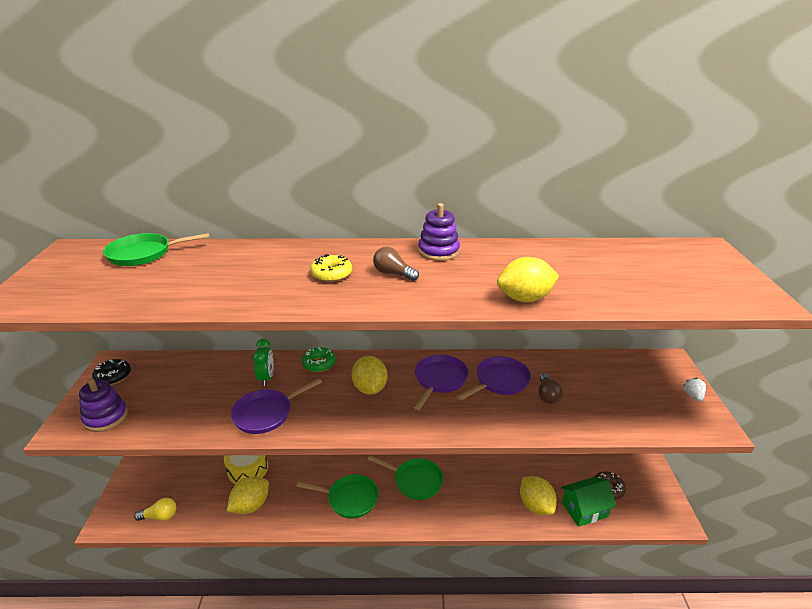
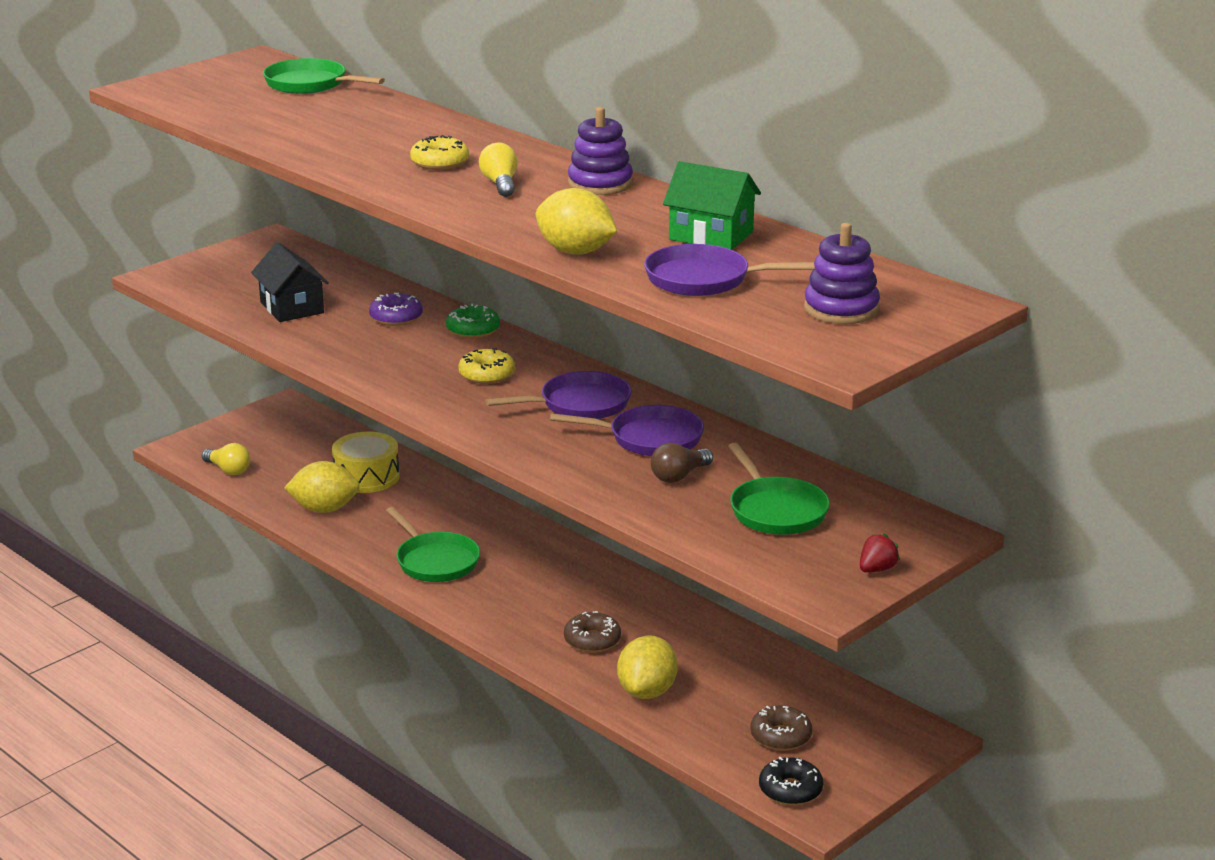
camera: 45 degrees right, 5 degrees down
purple stacking toy [79,378,128,432] -> purple stacking toy moved to [804,223,880,324]
black donut [92,359,131,385] -> black donut moved to [759,757,823,805]
purple pan [231,378,322,434] -> purple pan moved to [644,244,815,296]
green clock [253,339,274,386] -> purple donut [369,293,423,326]
yellow lemon [351,356,387,395] -> yellow donut [458,348,515,384]
green pan [368,455,444,500] -> green pan moved to [728,443,830,535]
brown light bulb [373,247,419,281] -> yellow light bulb [479,143,518,197]
green house [561,477,617,527] -> green house moved to [663,161,761,250]
white strawberry [683,378,706,402] -> red strawberry [860,533,900,573]
none -> black house [251,242,329,322]
none -> brown donut [564,611,621,653]

